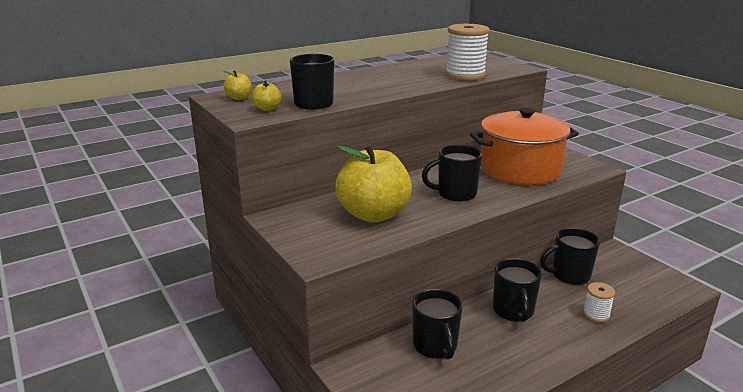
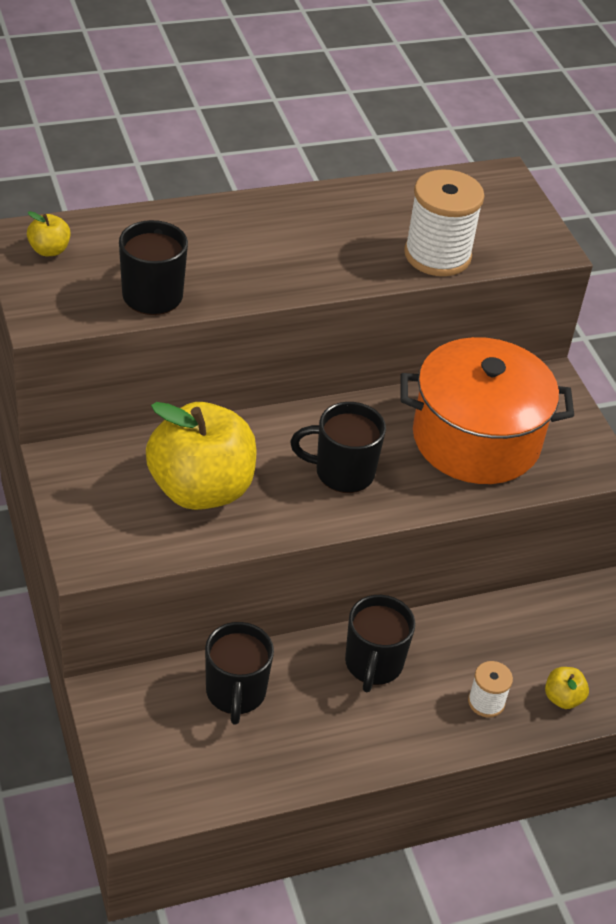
camera: 10 degrees right, 20 degrees up
yellow apple [252,80,281,111] -> yellow apple moved to [545,667,589,709]
black mug [540,228,600,285] -> none

